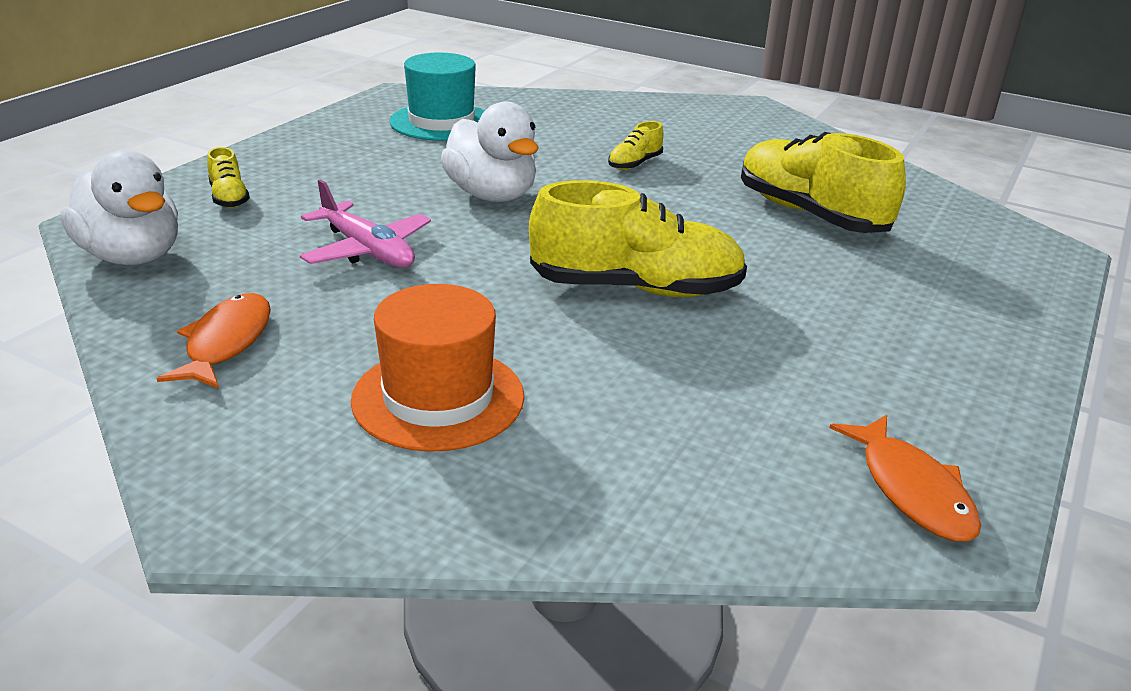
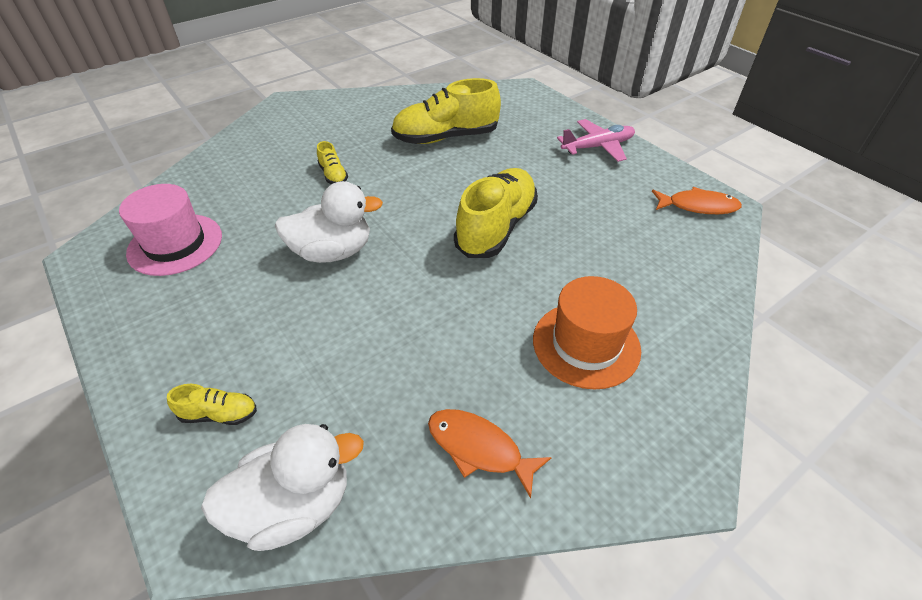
camera: 65 degrees left, 15 degrees up
pink plane [300,179,431,268] -> pink plane moved to [557,119,635,162]
turquoise hat [390,52,485,141] -> pink hat [119,184,222,276]

